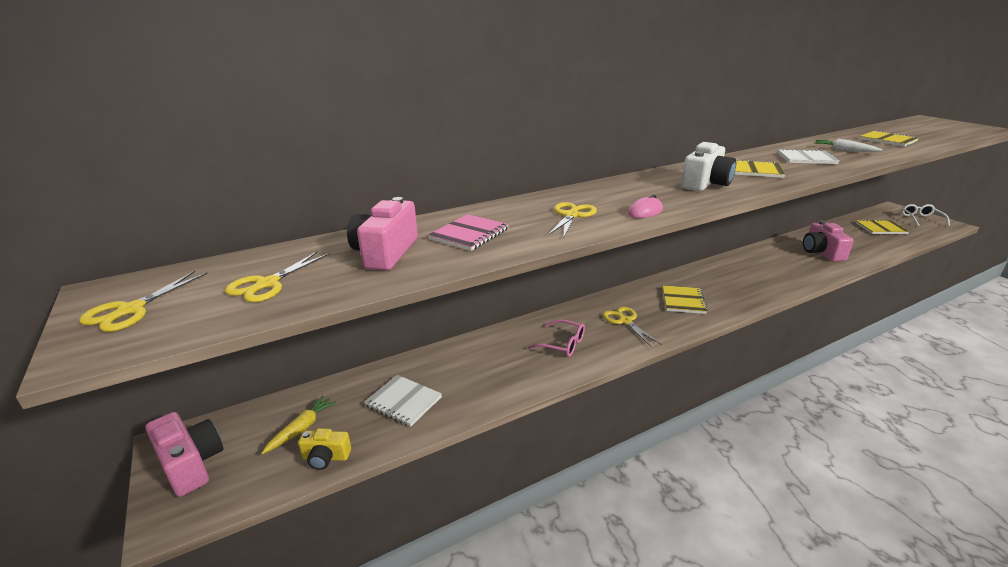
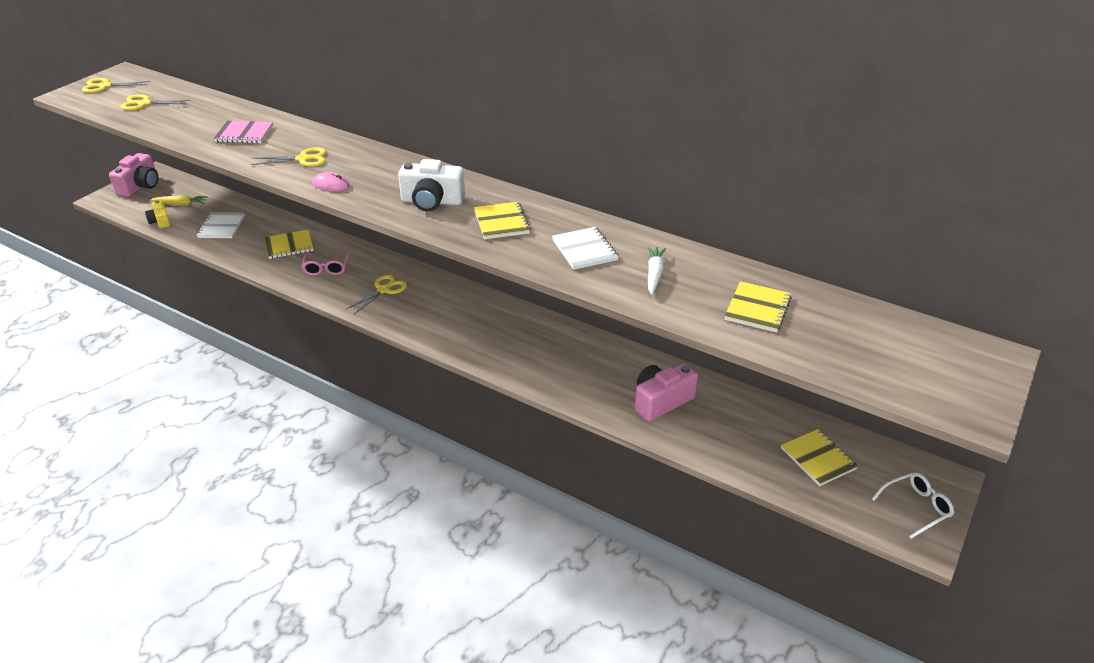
camera: 60 degrees right, 10 degrees up
pink camera [347,197,418,271] -> none
yellow notebook [663,285,708,314] -> yellow notebook moved to [264,229,314,259]

